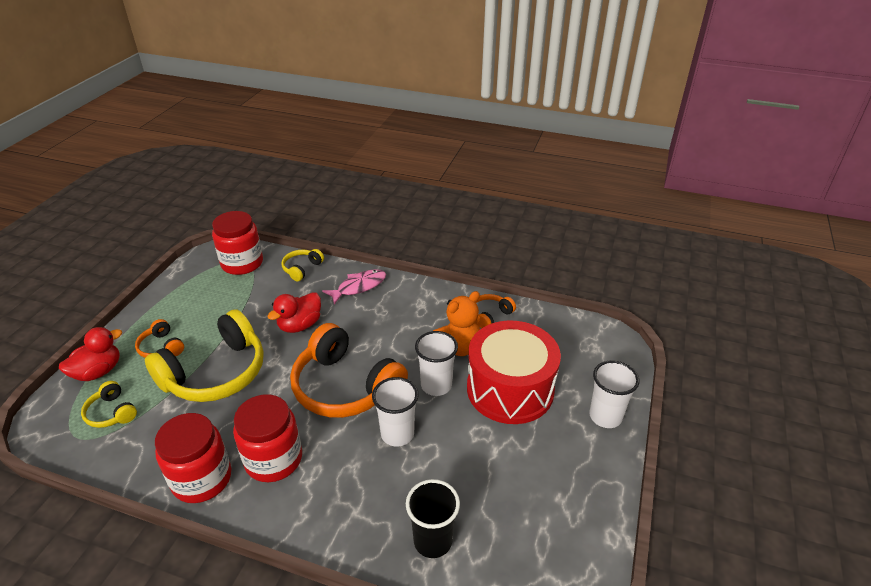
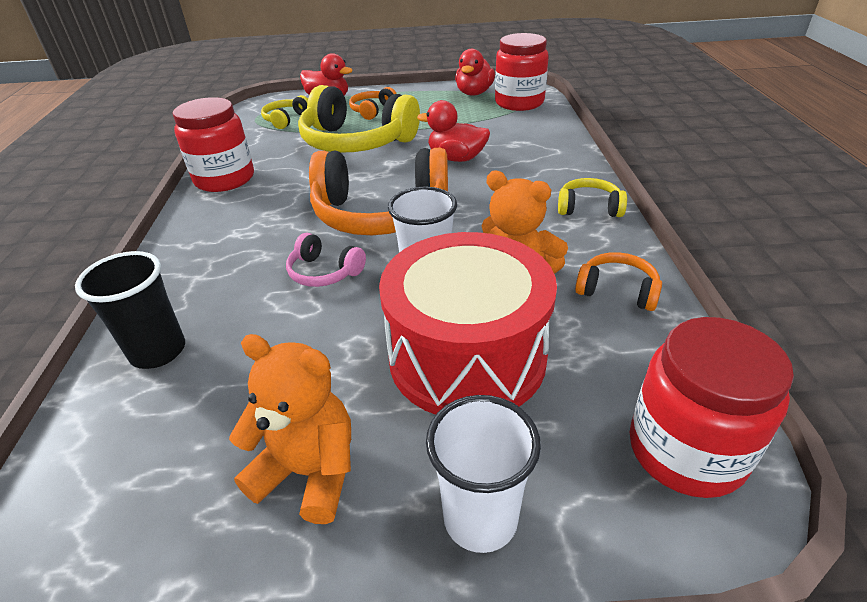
camera: 70 degrees right, 0 degrees up
red jar [233,394,302,482] -> red jar moved to [629,317,794,498]
yellow headphones [281,249,324,281] -> yellow headphones moved to [558,178,627,217]
orange headphones [290,323,408,418] -> orange headphones turned 105 degrees counterclockwise [309,148,448,235]
pink fish [322,269,386,305] -> none
white cup [372,377,418,446] -> pink headphones [286,233,366,287]
none -> orange teddy bear [229,334,351,524]
none -> red duck [455,49,495,96]

